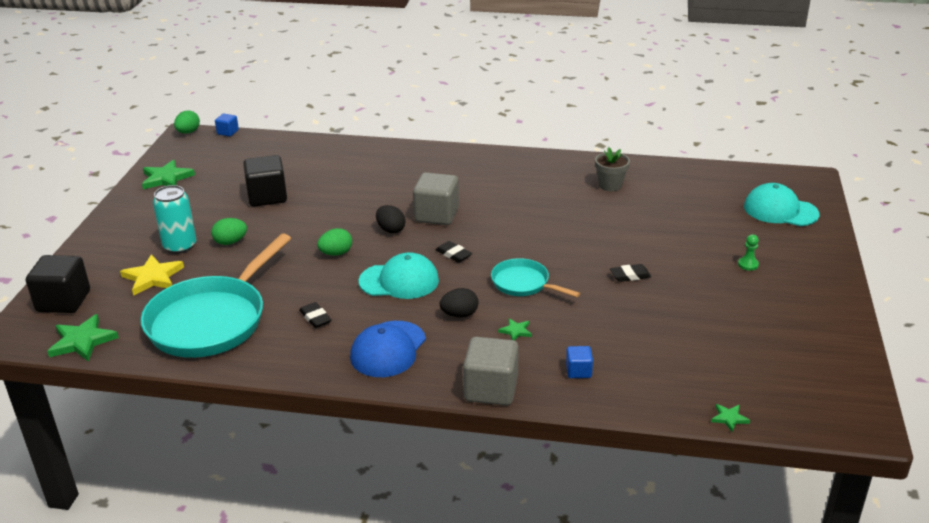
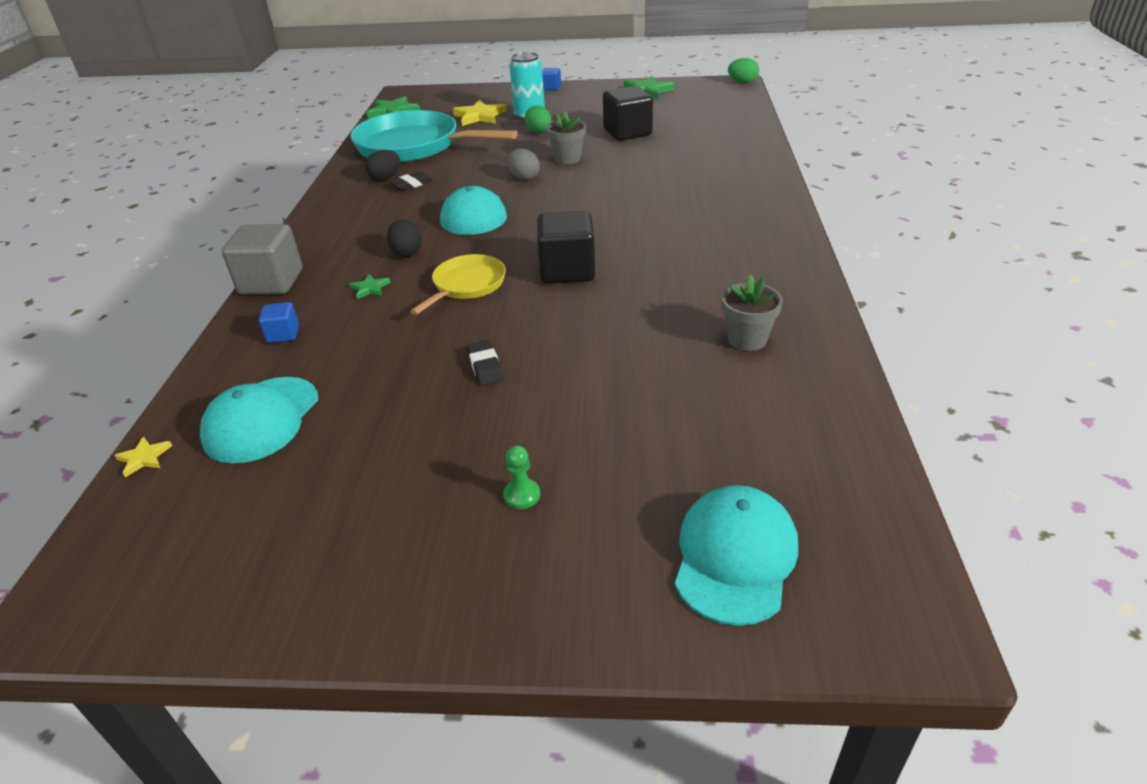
camera: 85 degrees right, 5 degrees up
black cube [26,255,90,313] -> black cube moved to [537,211,595,284]
blue cube [215,114,239,136] -> blue cube moved to [542,68,561,90]
green egg [317,228,352,256] -> grey egg [507,149,540,180]
blue cap [350,321,426,377] -> none
black egg [376,205,406,233] -> black egg moved to [365,150,400,181]
grey cube [413,172,459,225] -> none
black eraser [436,241,472,263] -> none
turquoise pan [491,258,580,297] -> yellow pan [410,254,506,315]
green star [711,404,750,432] -> yellow star [114,437,172,477]
none -> turquoise cap [200,377,318,463]
none -> grey flower pot [546,111,586,164]

